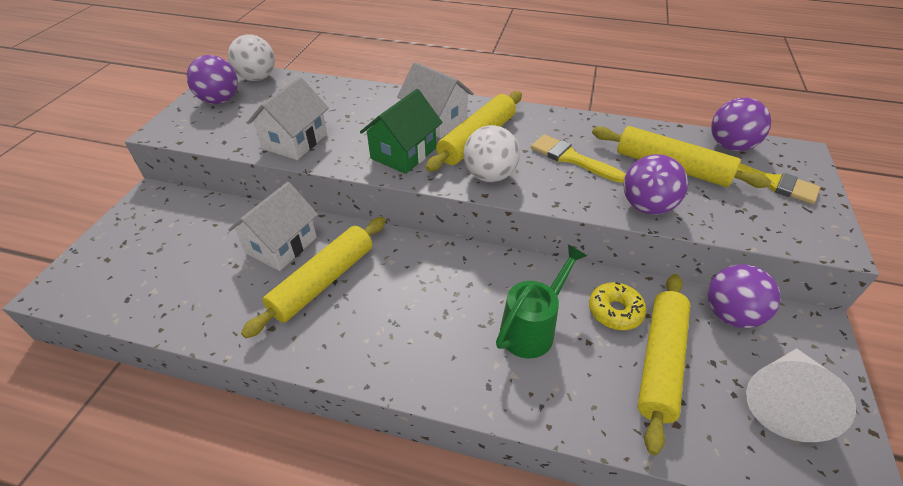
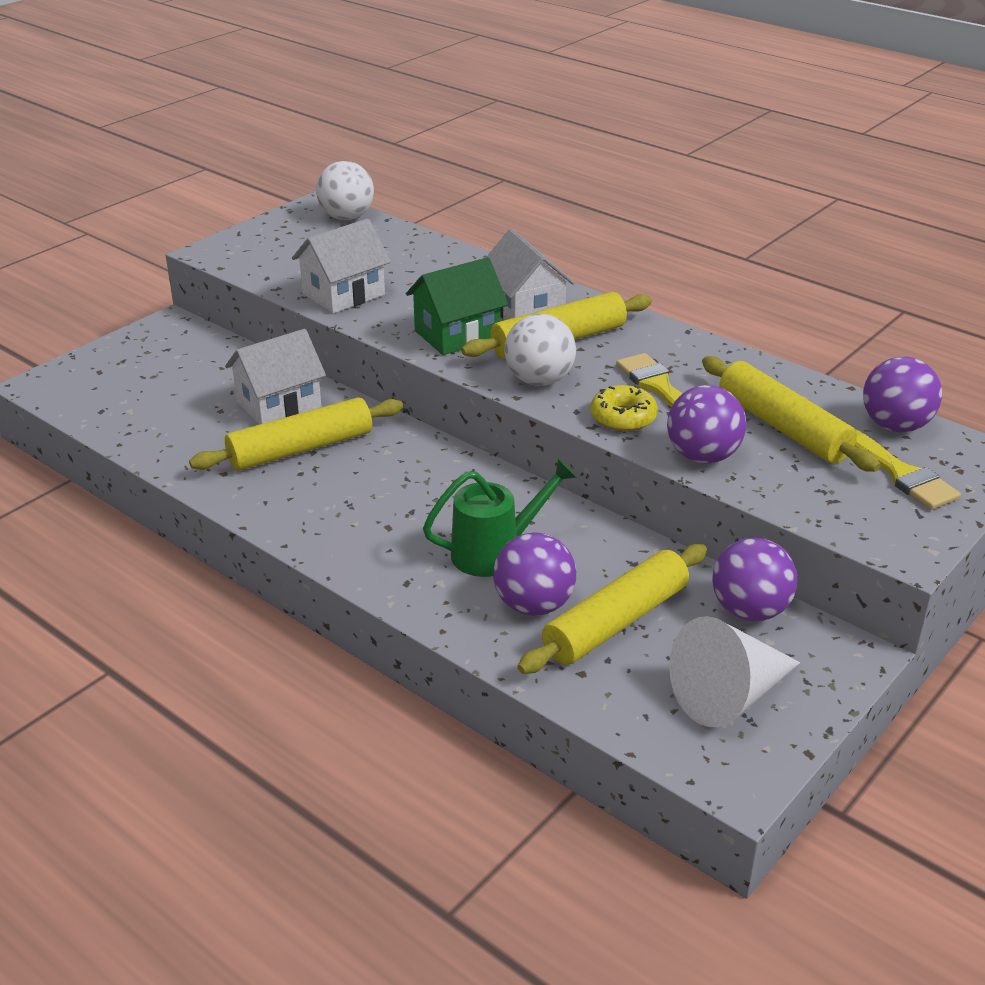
camera: 25 degrees right, 10 degrees down
purple ball [186,55,238,104] -> purple ball moved to [494,532,576,616]
yellow donut [589,282,646,330] -> yellow donut moved to [590,385,658,432]

